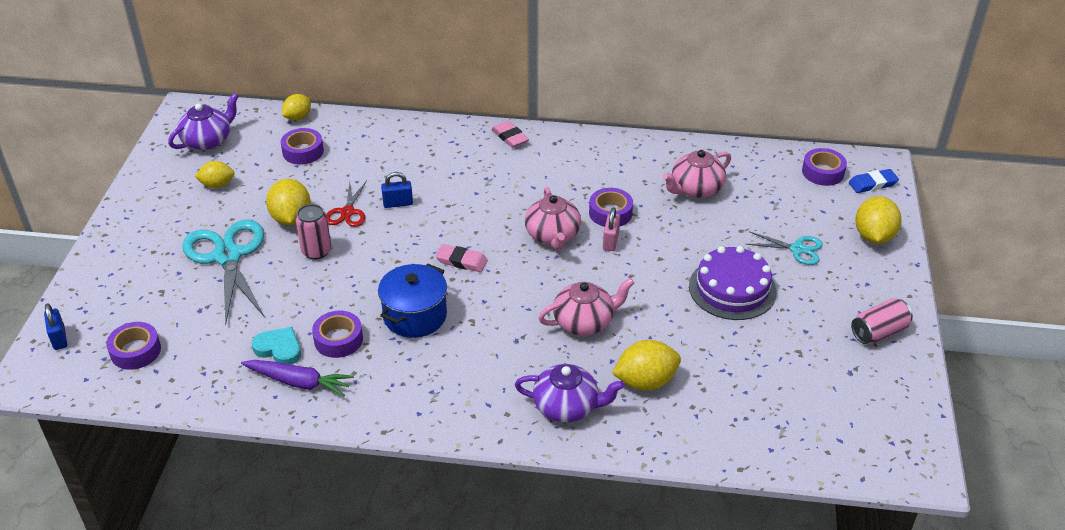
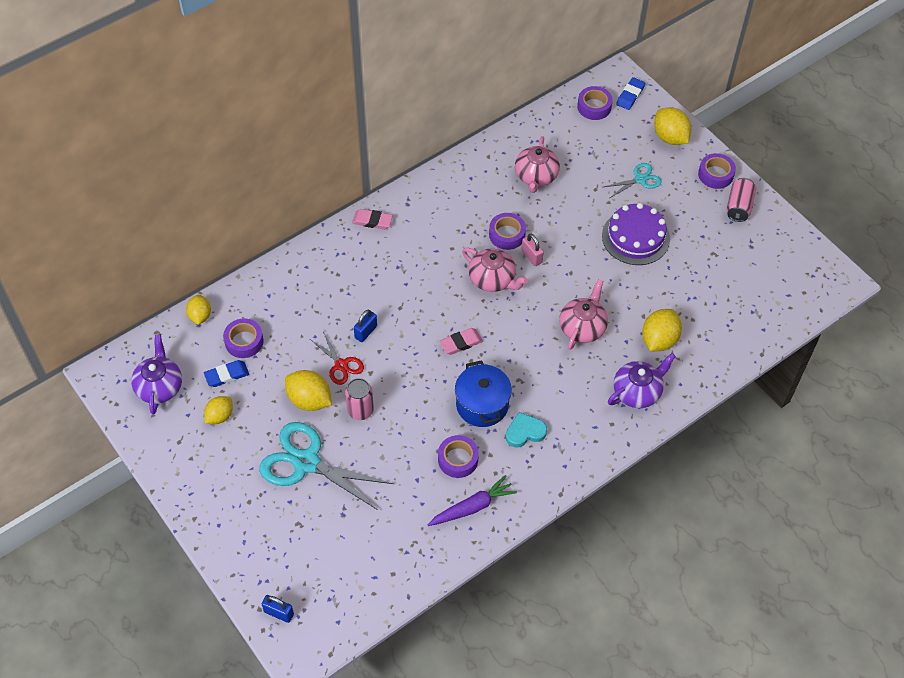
camera: 45 degrees left, 15 degrees up
purple tape [106,322,161,370] -> purple tape moved to [698,153,736,189]
turquoise heart [252,327,301,365] -> turquoise heart moved to [506,412,547,448]
none -> blue eraser [204,360,249,387]

